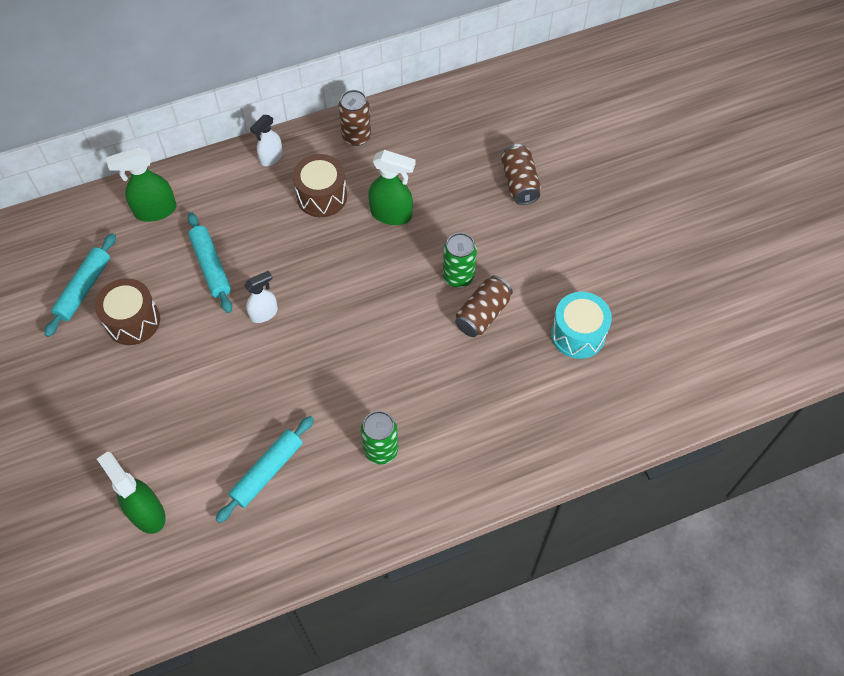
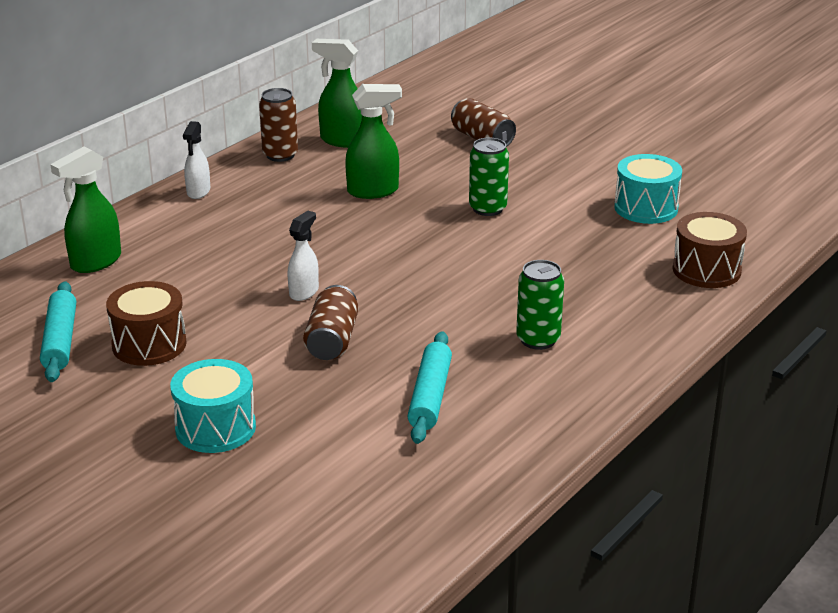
camera: 30 degrees left, 30 degrees down
green spray bottle [97,452,165,534] -> green spray bottle moved to [312,39,362,148]
turquoise rolling pin [188,212,232,313] -> none
brown drum [293,154,347,217] -> brown drum moved to [672,212,747,288]
brown can [455,275,513,337] -> brown can moved to [303,285,358,360]
none -> turquoise drum [170,359,256,453]

